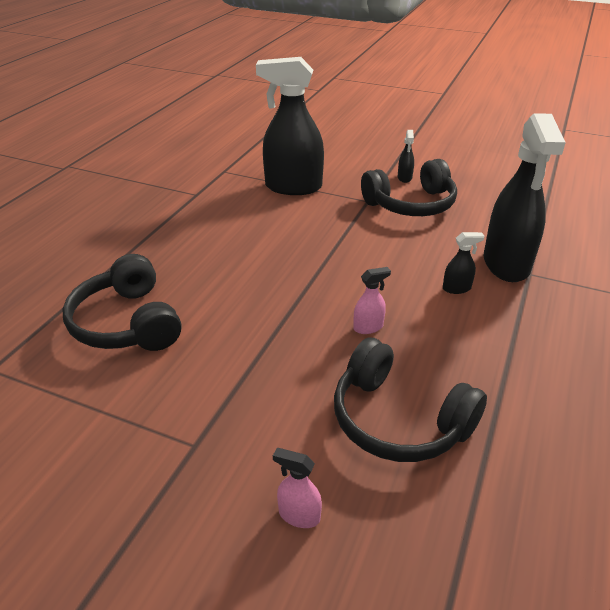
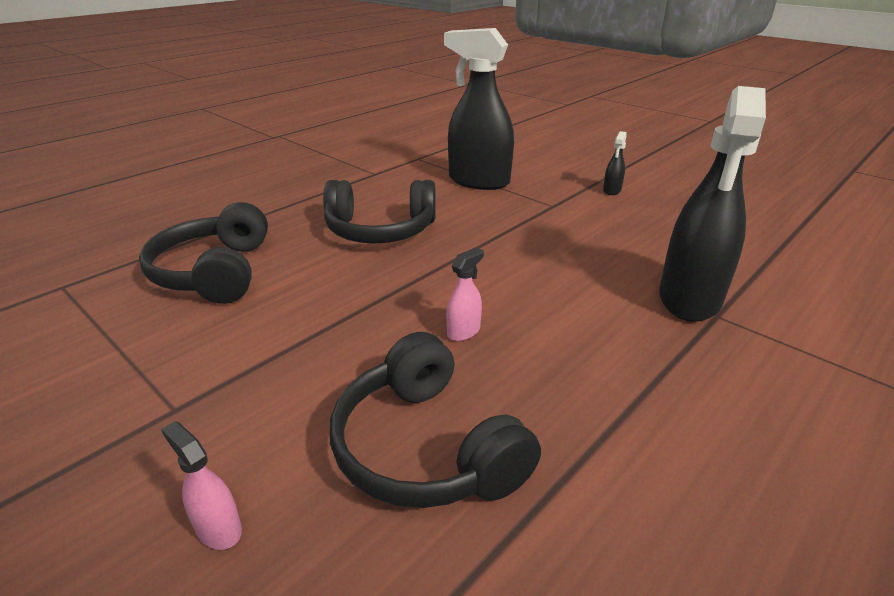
camera: 20 degrees right, 5 degrees down
pink spray bottle [353,267,391,334] -> pink spray bottle turned 45 degrees counterclockwise [446,247,484,341]
black headphones [361,159,457,216] -> black headphones moved to [323,180,436,244]
black spray bottle [443,232,484,294] -> none

